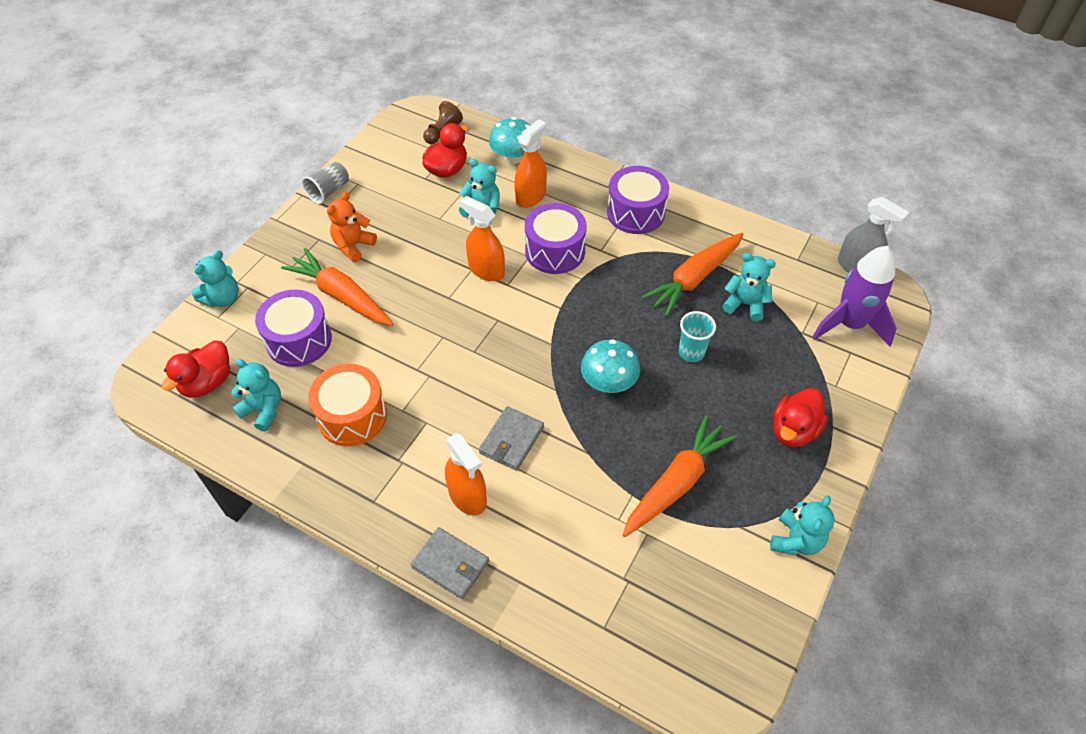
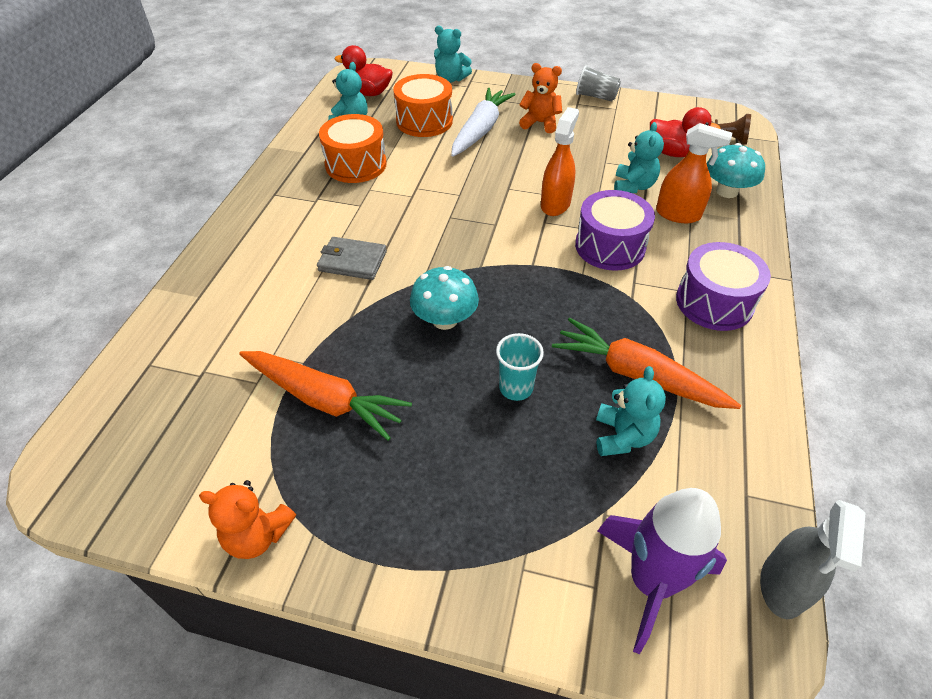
camera: 75 degrees right, 5 degrees down
purple drum [255,290,332,367] -> orange drum [393,74,453,137]
orange carrot [281,248,394,326] -> white carrot [451,88,516,157]
grey wallet [411,527,489,599] -> none
orange spray bottle [445,433,487,516] -> none
turquoise teddy bear [770,495,835,555] -> orange teddy bear [199,480,296,559]
red duck [773,388,828,447] -> none

